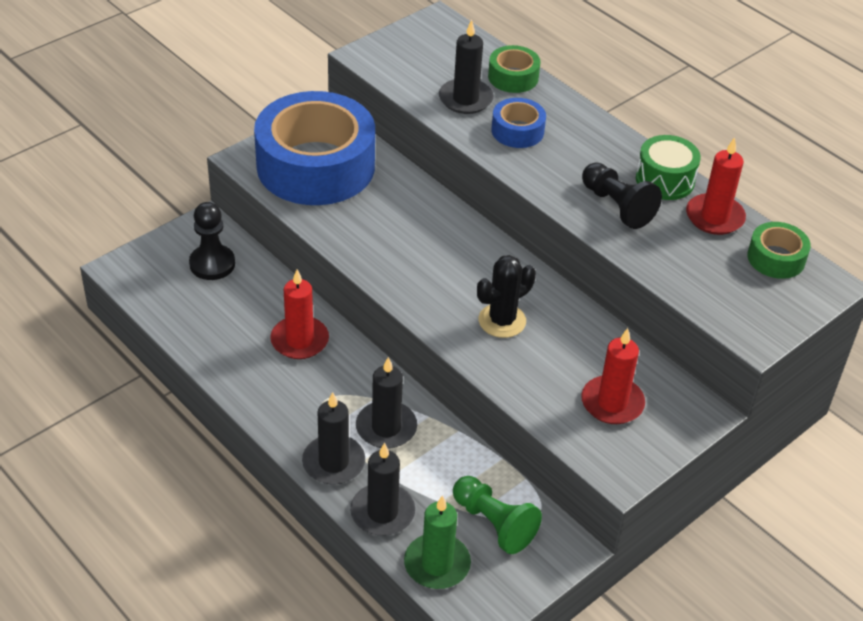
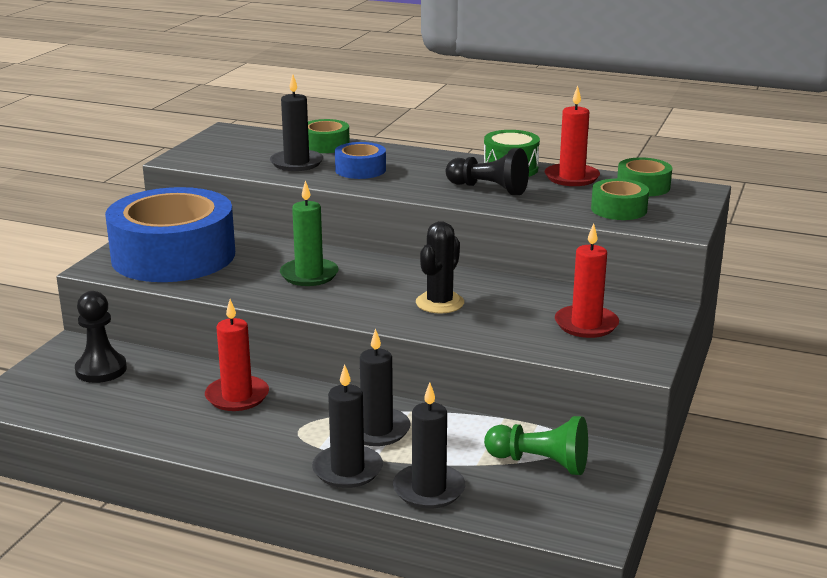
camera: 25 degrees left, 20 degrees down
green candle [404,495,471,589] -> green candle moved to [280,180,339,286]
none -> green tape [591,179,649,220]

